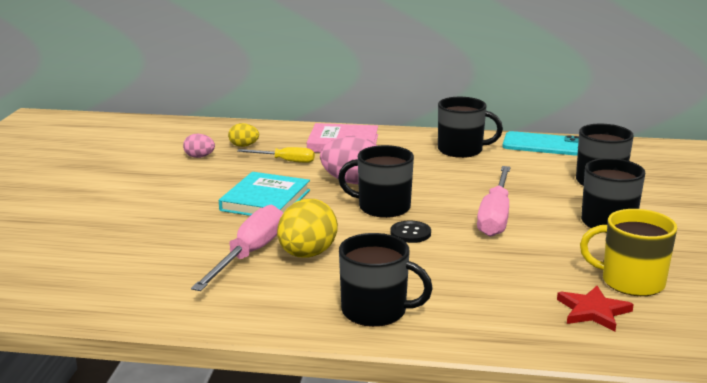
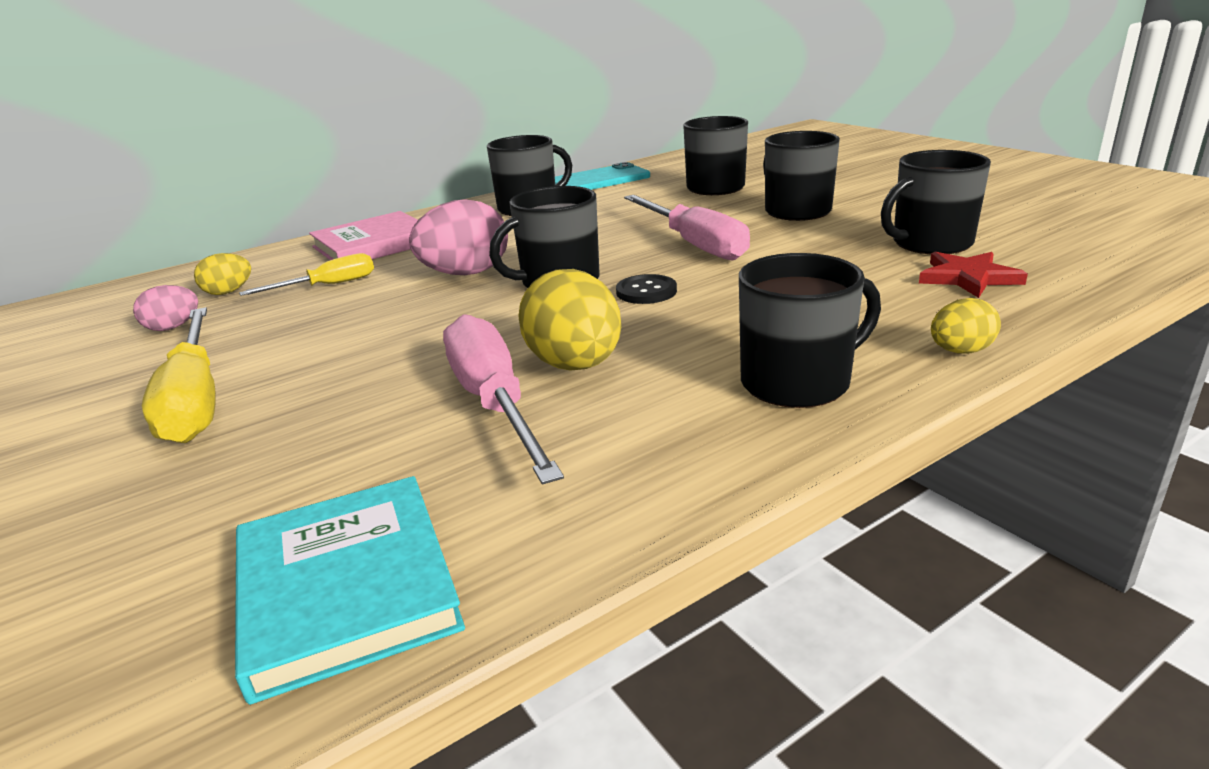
camera: 40 degrees left, 5 degrees up
turquoise book [219,172,310,216] -> turquoise book moved to [235,476,465,705]
yellow mug [580,209,677,296] -> black mug [881,150,991,254]
none -> yellow screwdriver [142,307,216,443]
none -> yellow egg [931,298,1001,354]

